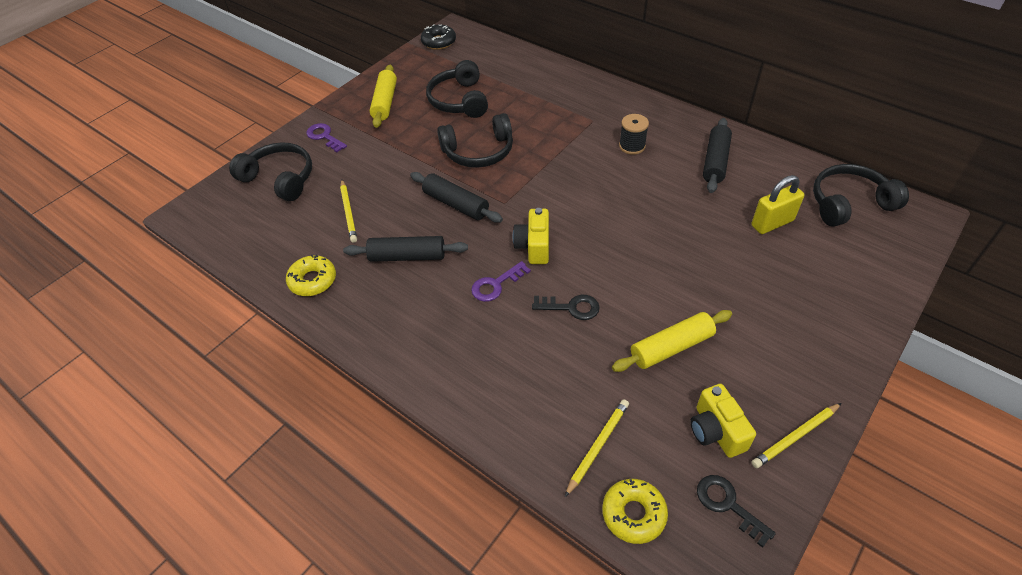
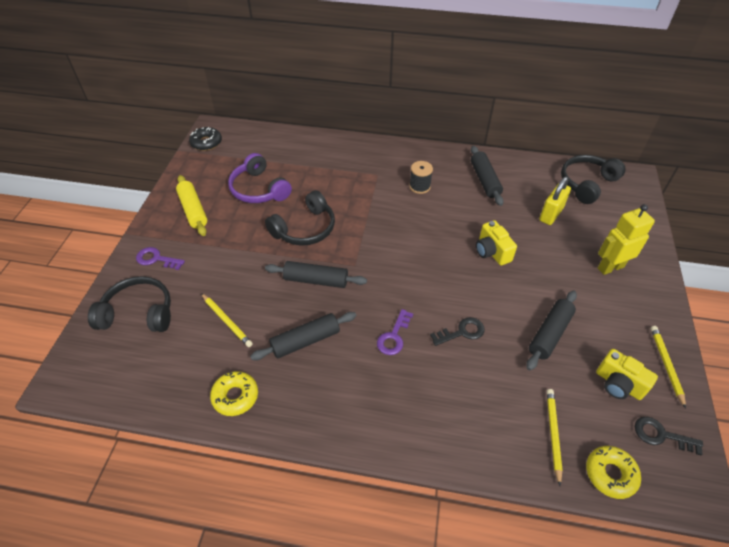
camera: 30 degrees left, 0 degrees up
black headphones [426,60,488,118] -> purple headphones [228,153,292,203]
yellow camera [513,208,549,264] -> yellow camera moved to [476,220,517,265]
yellow rolling pin [612,310,732,372] -> black rolling pin [526,290,577,371]
yellow pencil [752,403,841,468] -> yellow pencil turned 150 degrees clockwise [651,326,686,408]
none -> yellow robot [598,204,655,275]

